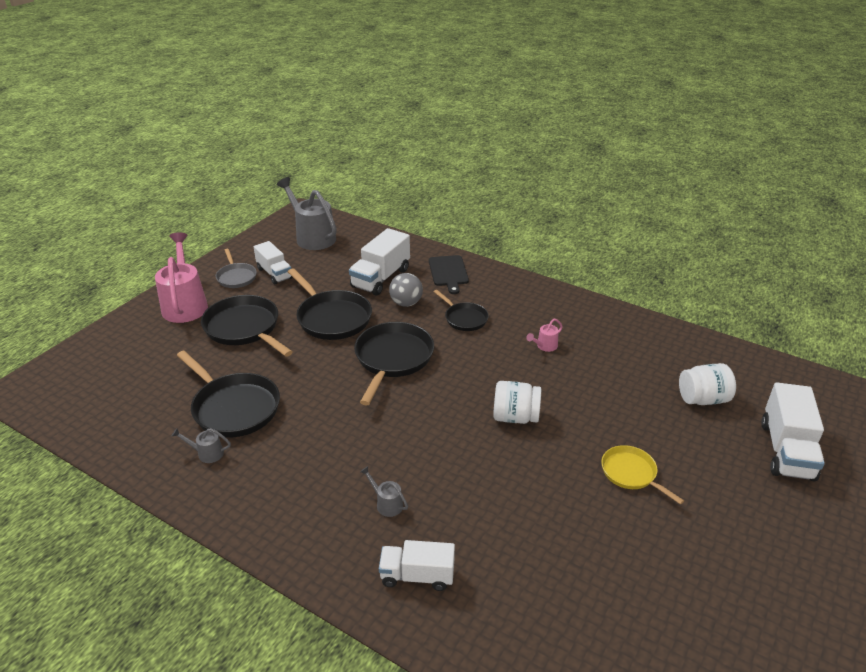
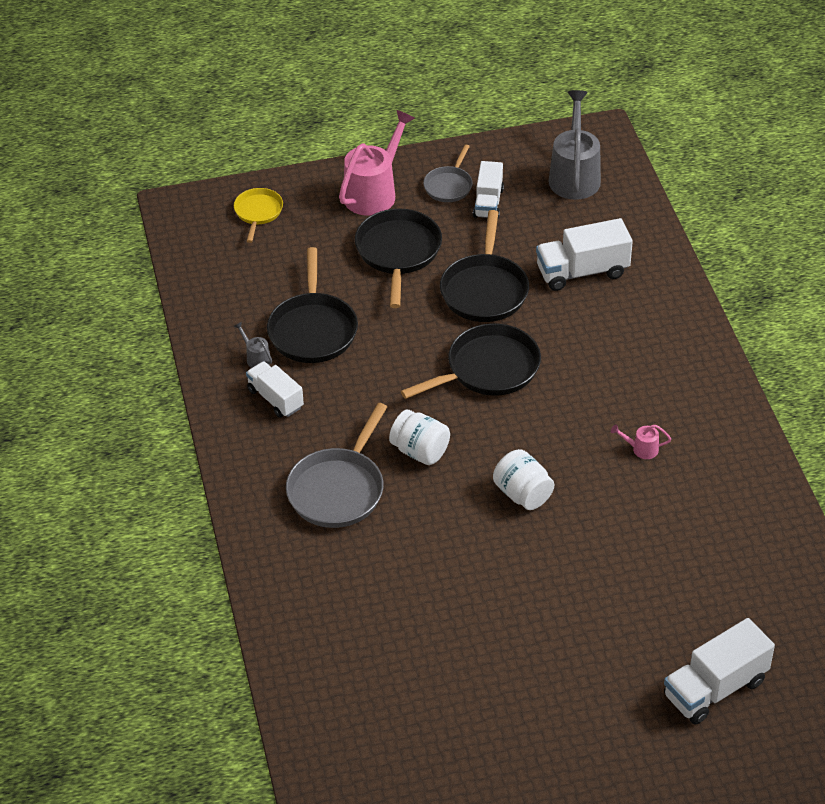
camera: 45 degrees right, 10 degrees up
grey watering can [360,466,408,517] -> grey pan [286,403,387,528]
white truck [379,540,455,591] -> white truck moved to [246,361,304,418]
grey ball [389,273,423,307] -> none
black cutting board [429,255,469,294] -> none
black pan [434,290,489,331] -> none
yellow pan [601,445,684,504] -> yellow pan moved to [234,188,283,243]
white jar [679,363,736,405] -> white jar moved to [389,410,450,465]

